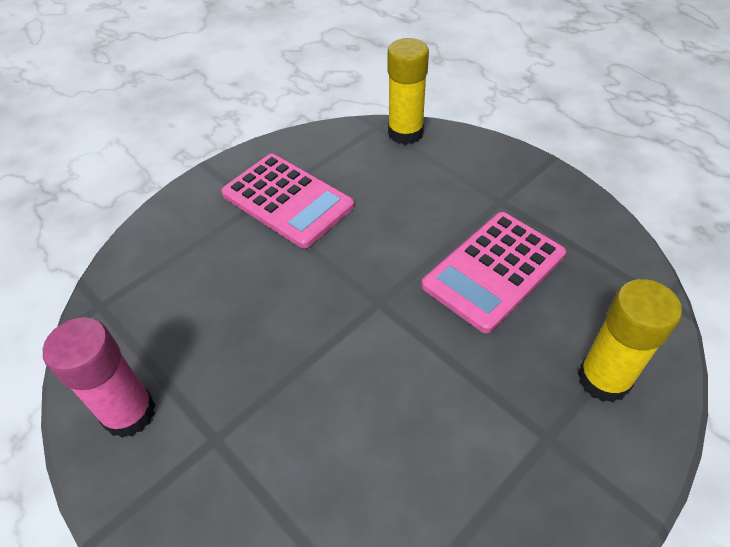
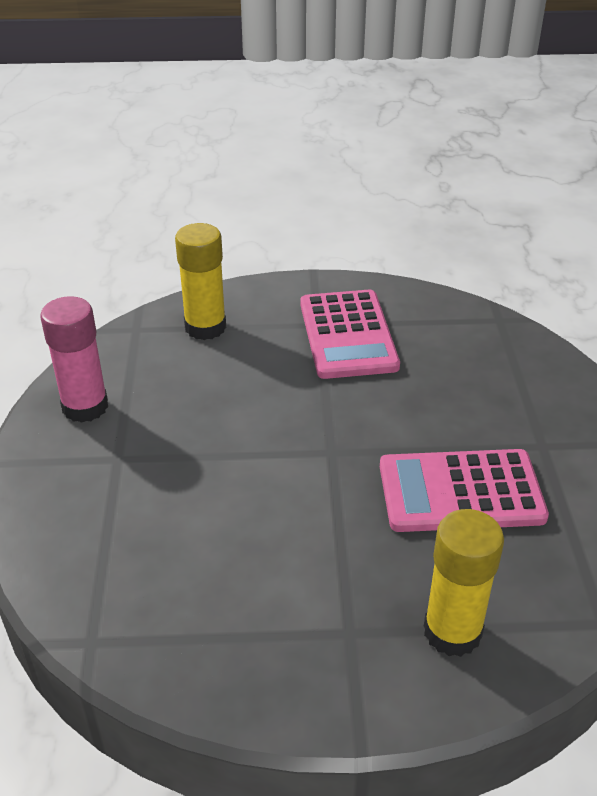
camera: 40 degrees right, 10 degrees down
yellow glue stick [388,38,429,145] -> yellow glue stick moved to [175,223,226,340]

